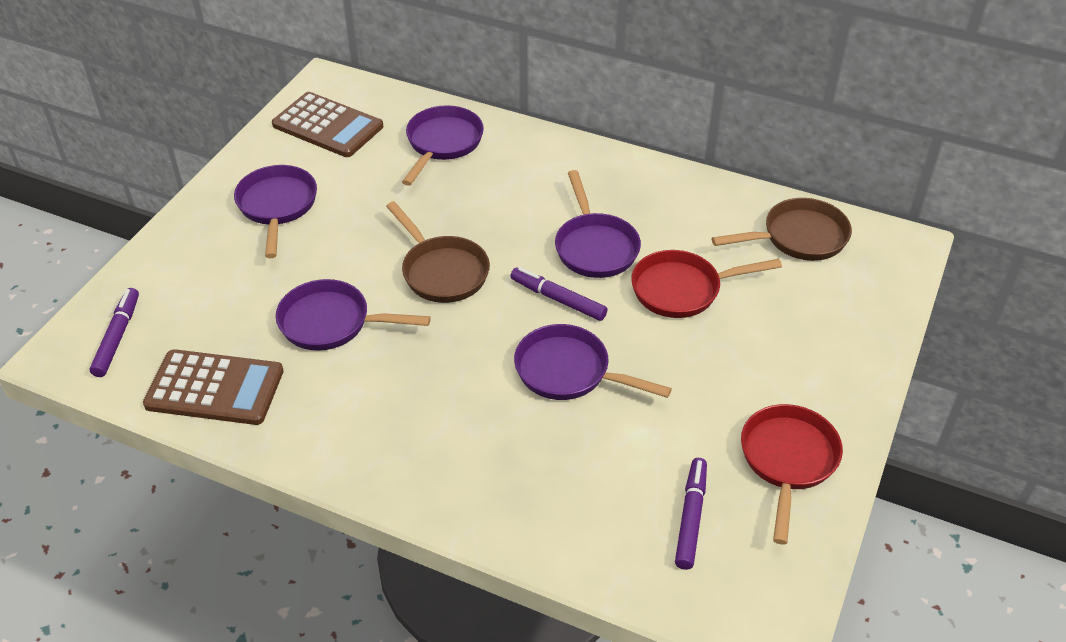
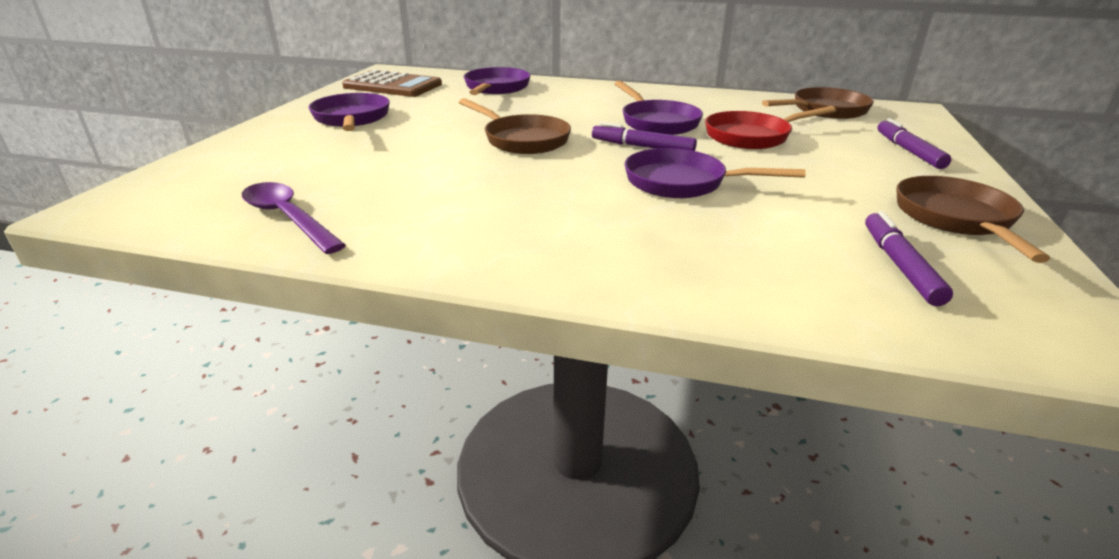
camera: 10 degrees left, 15 degrees down
purple marker [90,288,139,377] -> purple marker moved to [877,118,951,169]
brown calculator [143,349,284,425] -> purple spoon [242,182,346,254]
purple pan [276,279,431,351] -> none
red pan [741,404,843,545] -> brown pan [896,176,1050,263]

